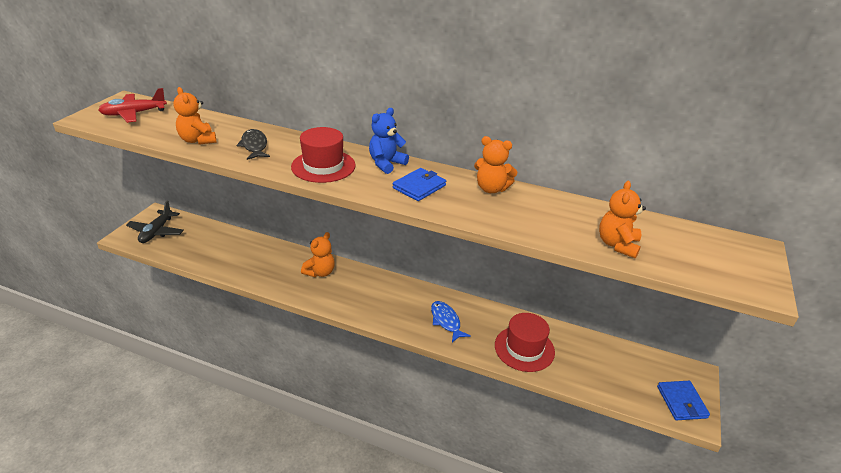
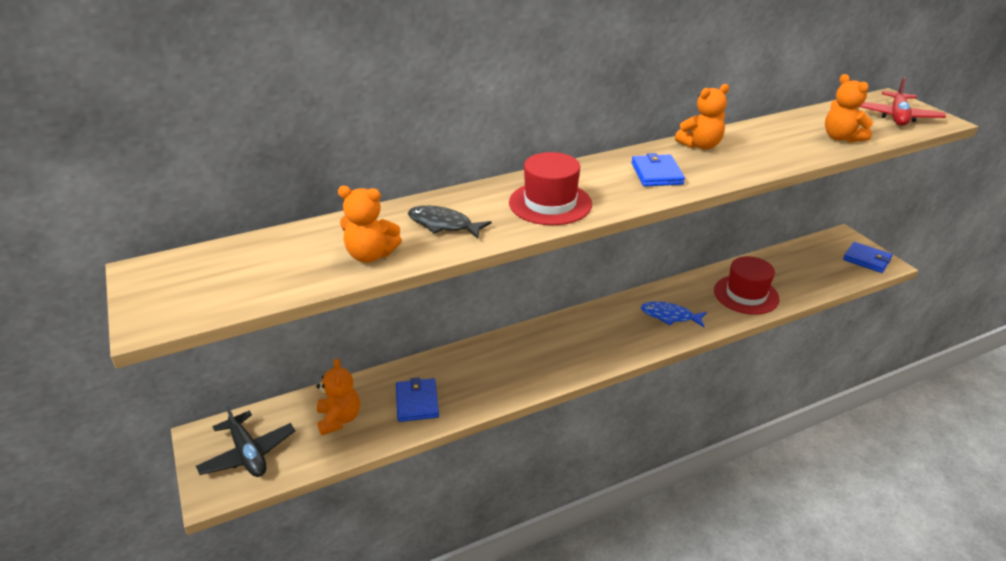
camera: 45 degrees left, 0 degrees up
red plane [98,88,167,123] -> red plane moved to [859,76,946,126]
orange teddy bear [301,232,335,277] -> orange teddy bear moved to [316,358,360,436]
blue teddy bear [369,108,409,174] -> none
none -> blue wallet [396,378,439,422]

